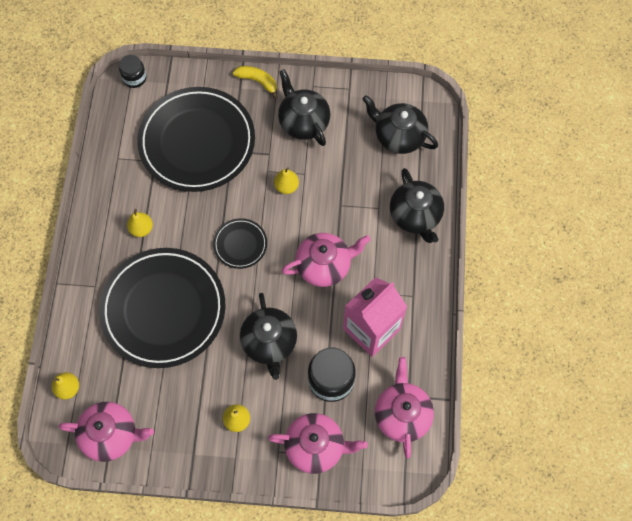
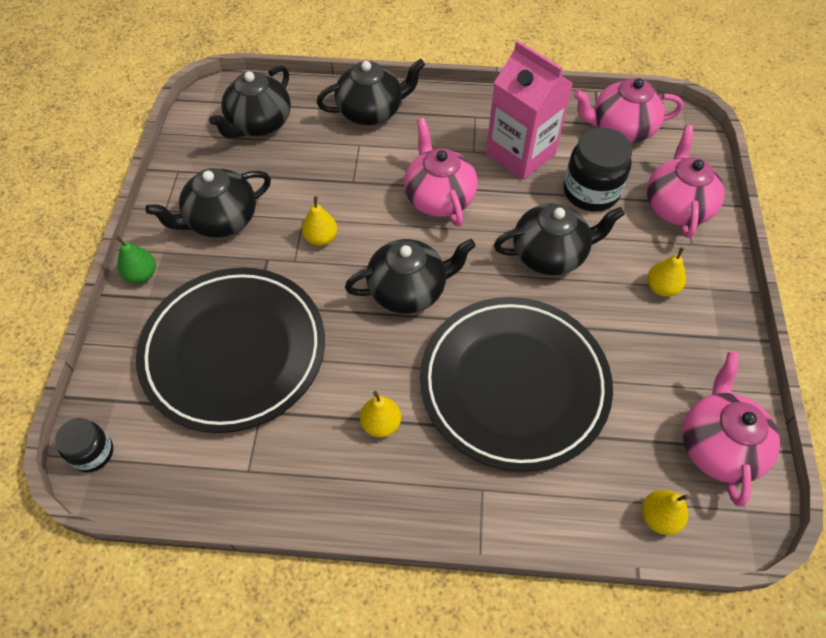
camera: 90 degrees left, 10 degrees down
black plate [213,218,267,269] -> black teapot [345,239,476,314]
yellow banana [233,66,277,99] -> green pear [115,236,156,283]

